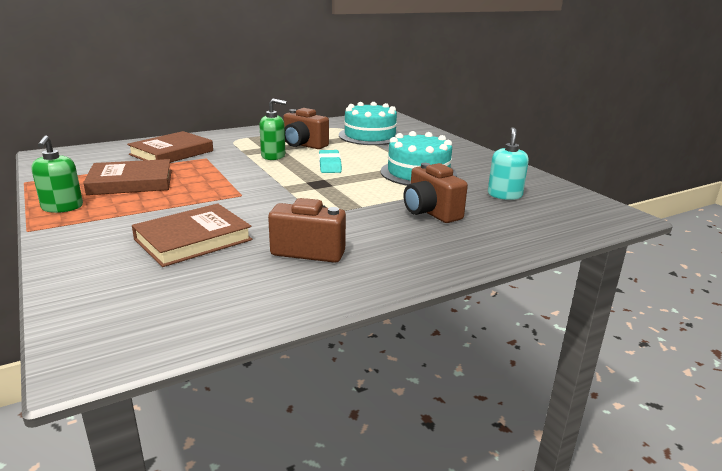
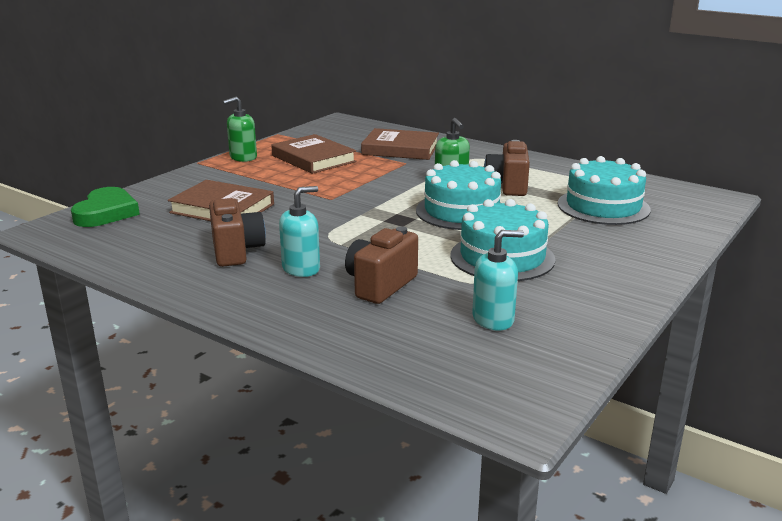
camera: 65 degrees right, 0 degrees up
turquoise eraser [319,150,342,173] -> turquoise cake [416,160,501,230]
none -> green heart [71,187,140,227]
none -> turquoise soap dispenser [279,186,320,277]

